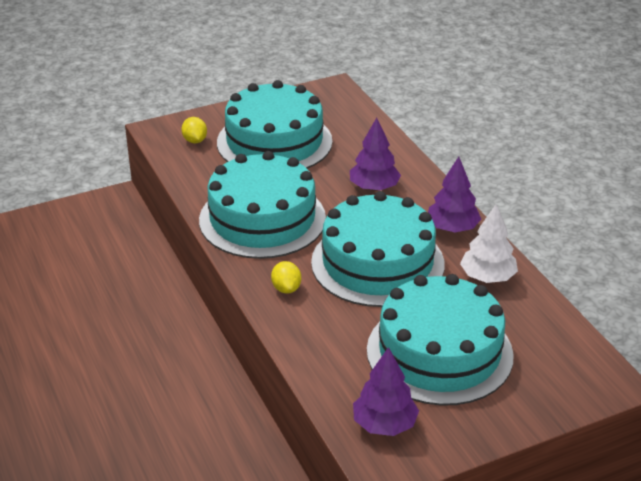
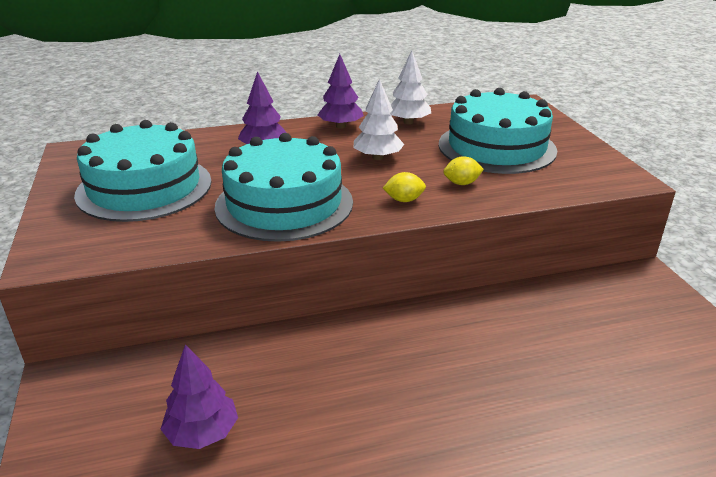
camera: 80 degrees left, 5 degrees down
yellow lemon [181,117,207,143] -> yellow lemon moved to [443,156,484,185]
turquoise cake [311,191,445,307] -> white tree [354,79,404,160]
purple tree [353,347,419,436] -> purple tree moved to [161,344,238,449]

